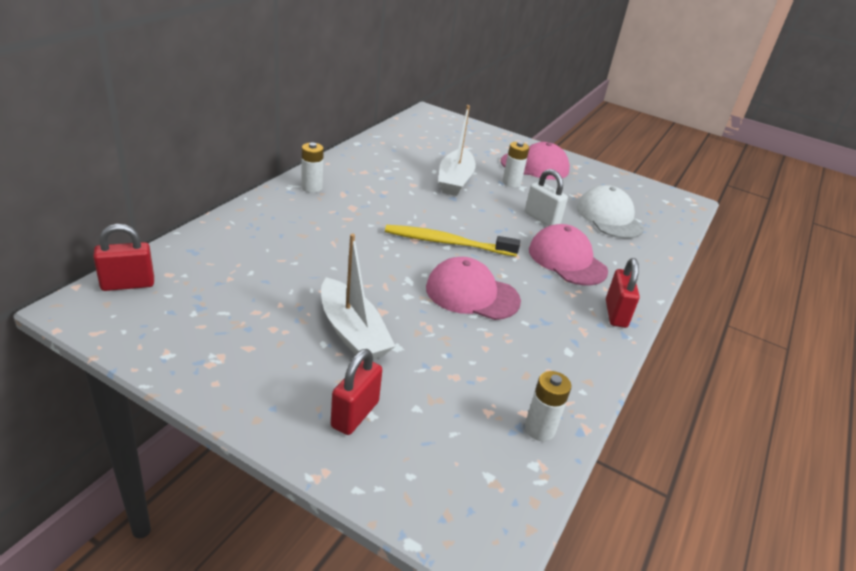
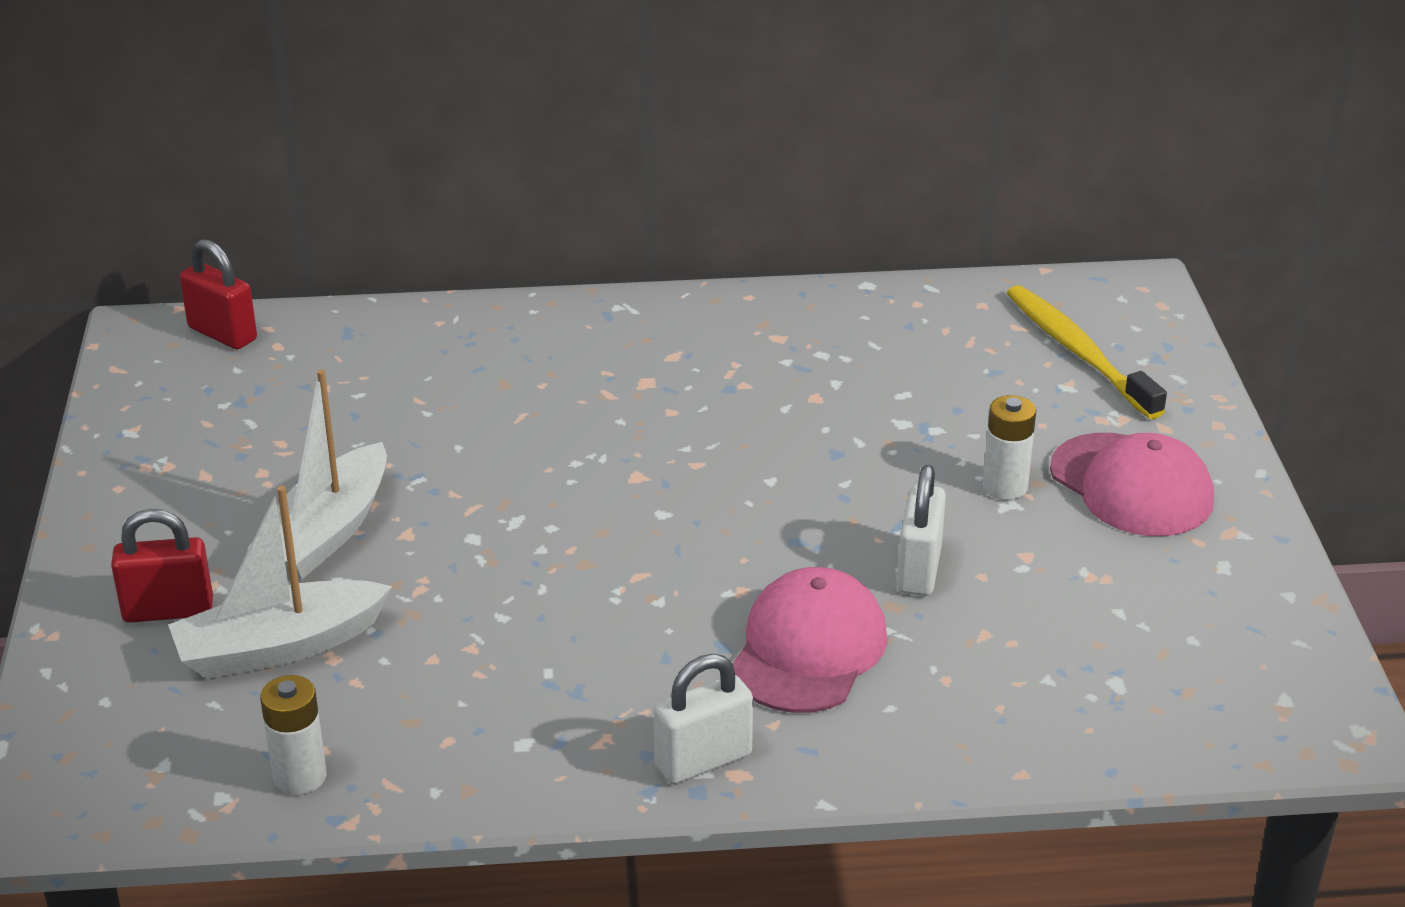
camera: 60 degrees right, 0 degrees up
white battery [301,142,324,193] -> none
yellow toothbrush [385,225,520,256] -> yellow toothbrush moved to [1007,285,1167,419]
pink cap [426,257,521,320] -> none
white boat [438,105,476,196] -> white boat moved to [168,486,392,679]
white cap [577,185,644,238] -> none
red padlock [606,258,640,328] -> white padlock [654,654,753,784]

